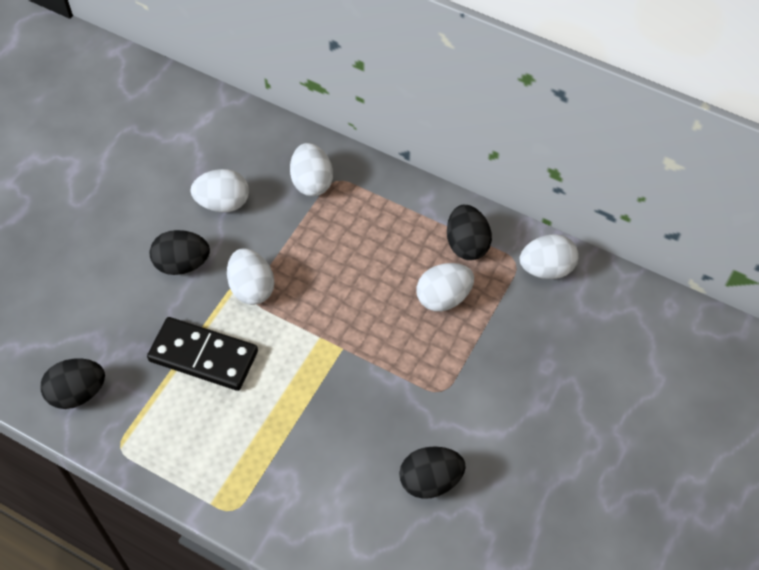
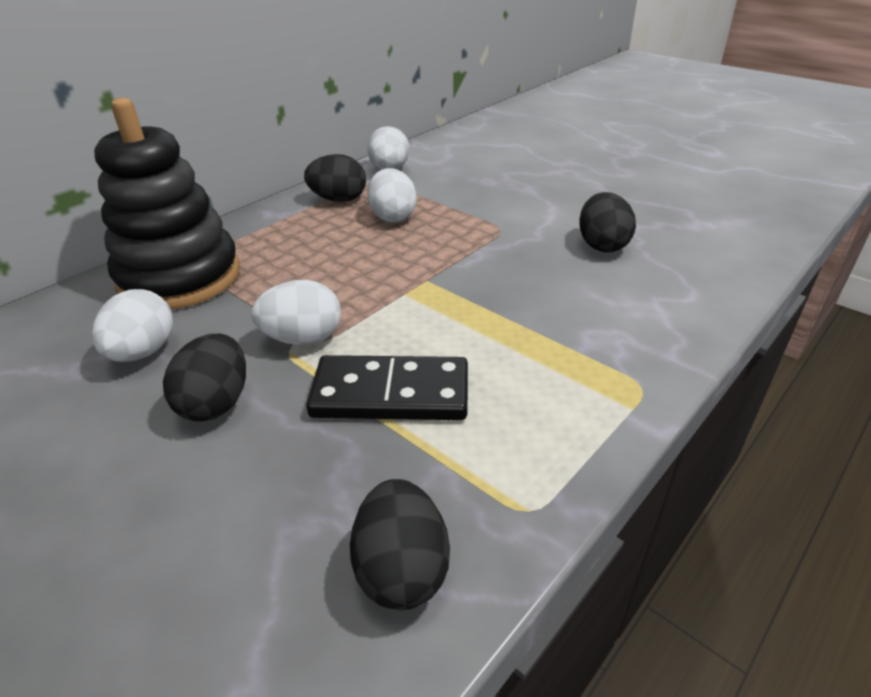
camera: 75 degrees left, 20 degrees down
black domino [147,317,258,391] -> black domino turned 60 degrees clockwise [306,355,468,420]
white egg [290,143,333,196] -> black stacking toy [94,98,240,310]

